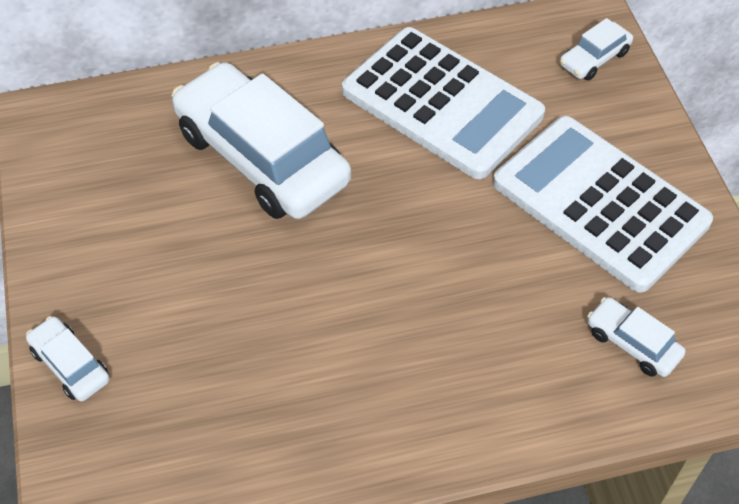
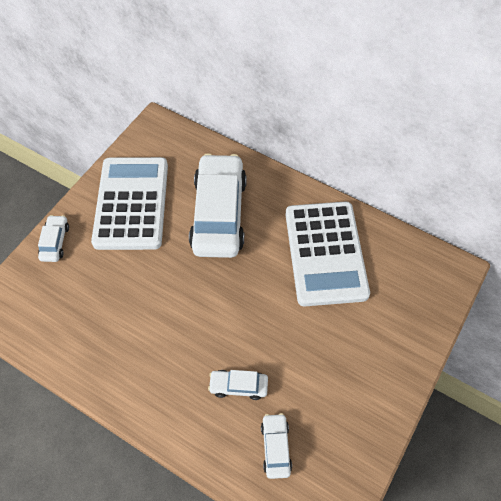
camera: 45 degrees right, 5 degrees up
white calculator [493,116,713,292] -> white calculator moved to [91,157,168,250]
white car [560,18,633,80] -> white car moved to [208,370,268,400]

